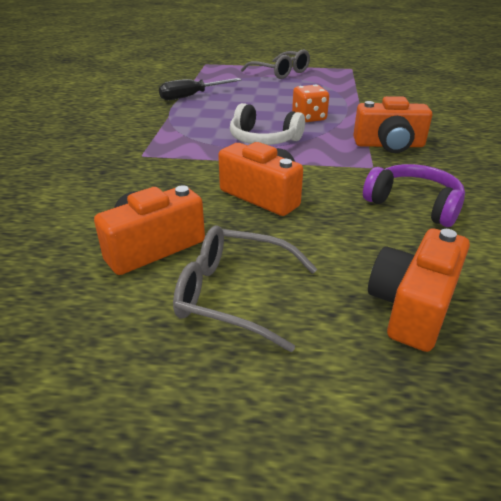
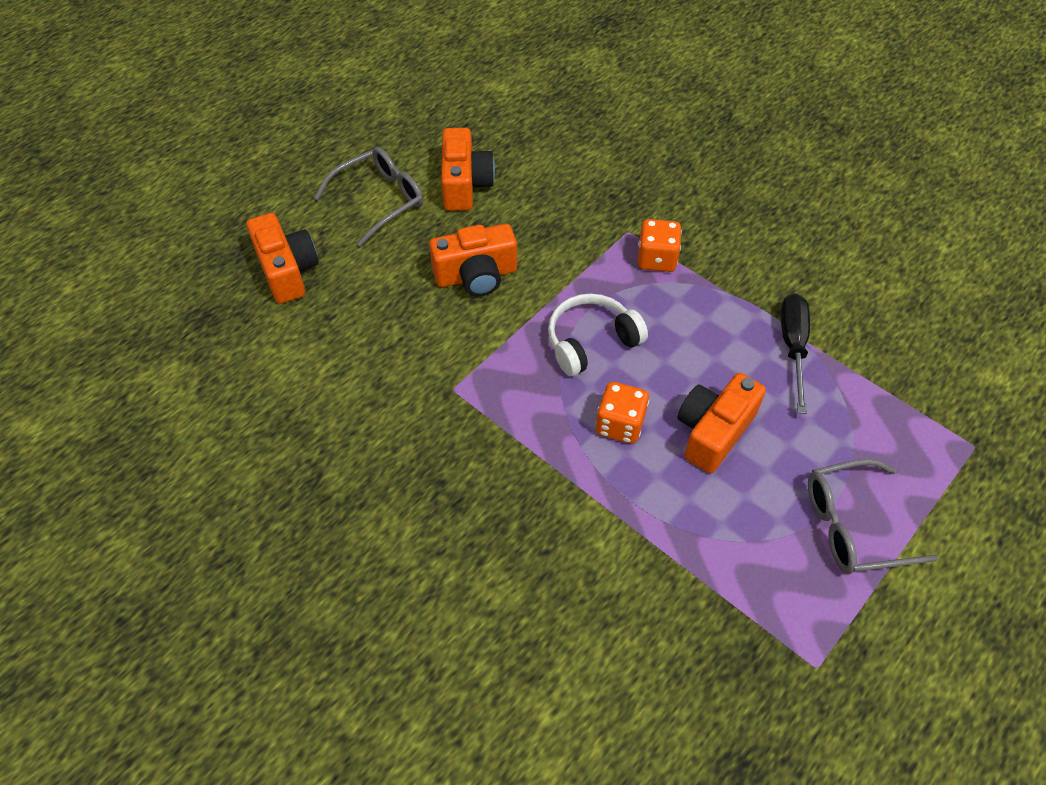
camera: 125 degrees right, 20 degrees up
orange camera [353,96,432,153] -> orange camera moved to [677,373,766,474]
purple headphones [363,164,465,227] -> none
none -> orange dice [638,219,682,272]

